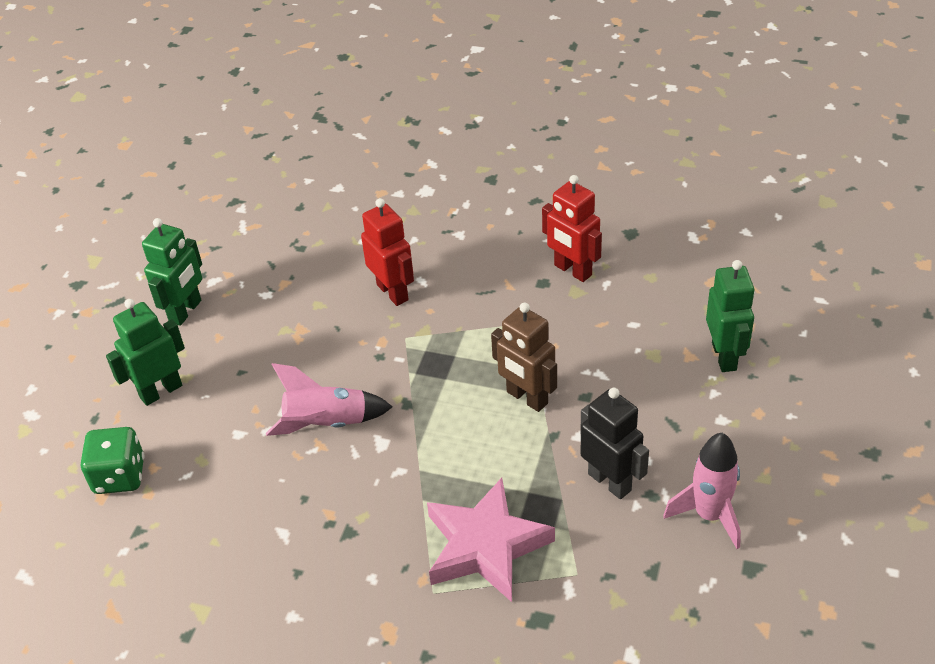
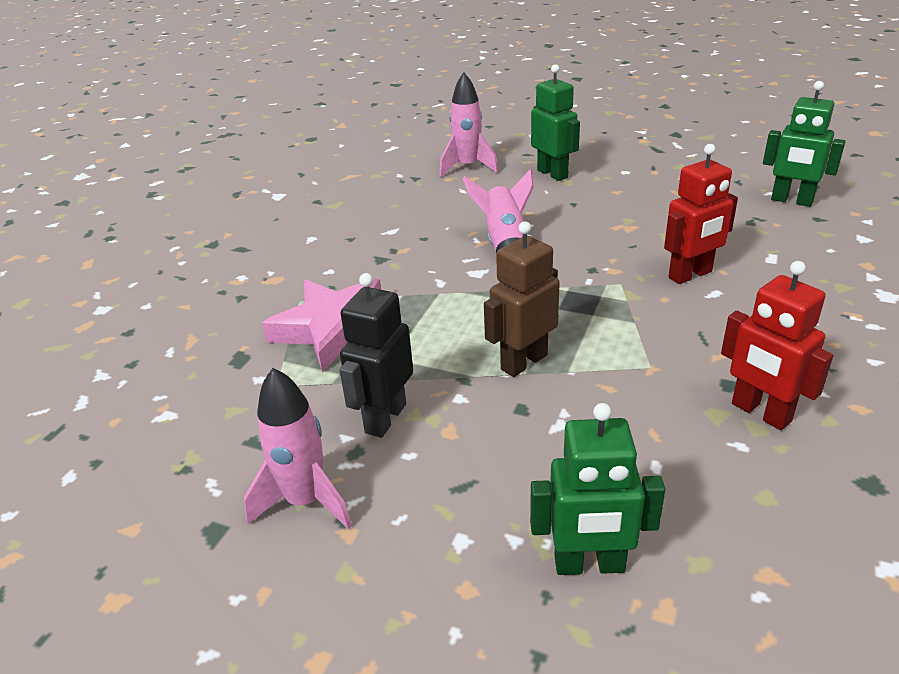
camera: 95 degrees right, 10 degrees down
green dice [81,427,144,494] -> pink rocket [439,72,498,177]
green robot [142,218,202,326] -> green robot moved to [763,81,845,207]
red robot [542,175,602,282] -> red robot turned 90 degrees counterclockwise [721,261,833,430]
black robot [580,388,649,499] -> black robot turned 150 degrees clockwise [340,273,413,438]

